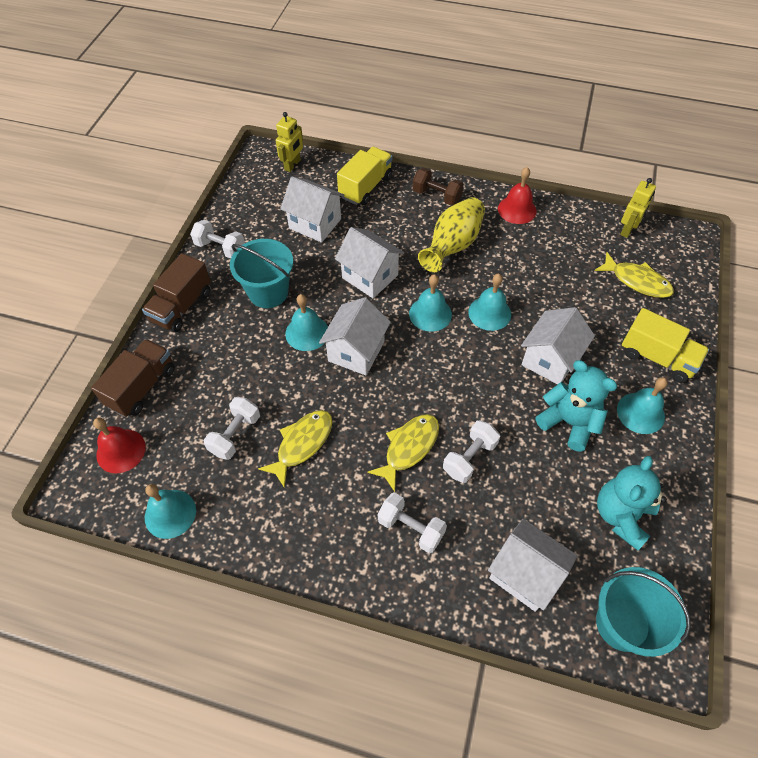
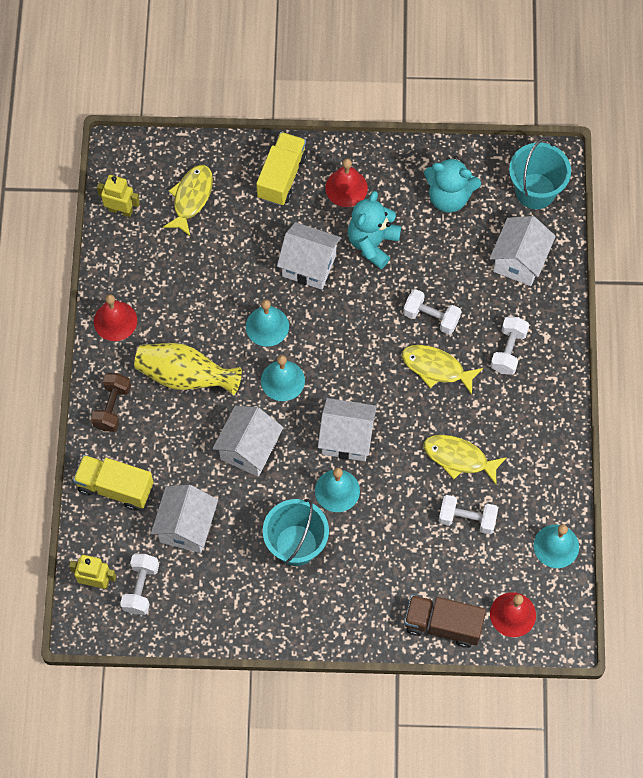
camera: 105 degrees left, 10 degrees up
brown truck [142,253,211,332] -> none
white dumbbell [190,220,245,259] -> white dumbbell moved to [120,554,159,615]
turquoise bell [617,377,668,434] -> red bell [325,158,368,207]

